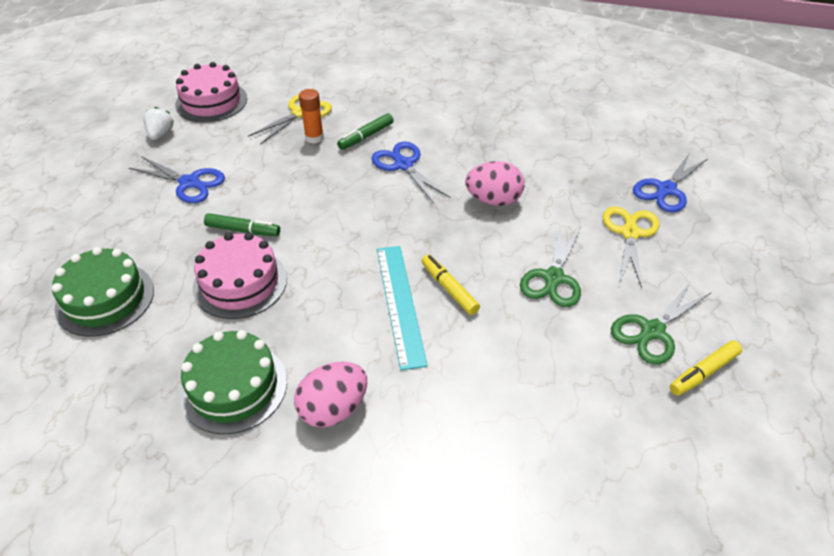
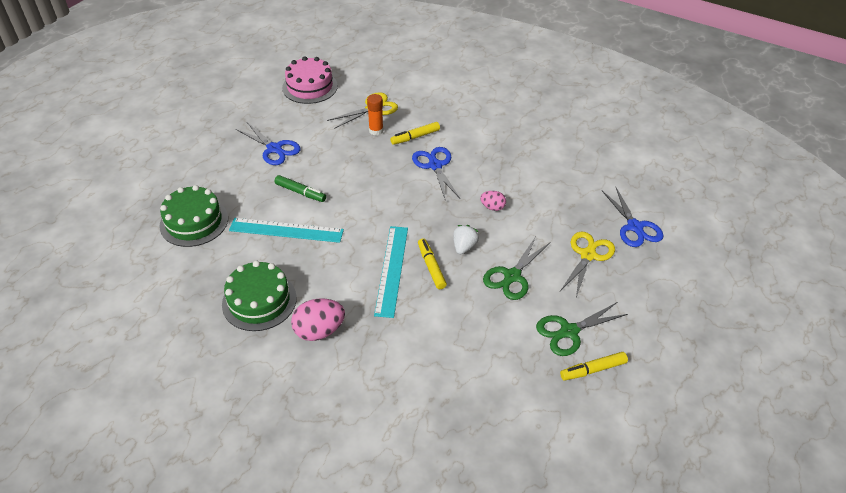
camera: 15 degrees right, 0 degrees up
white strawberry [144,107,174,140] -> white strawberry moved to [453,225,479,254]
pink cake [193,233,287,319] -> turquoise ruler [229,218,344,243]
green marker [337,113,393,150] -> yellow marker [390,122,440,145]
pink egg [465,161,525,206] -> pink egg [480,191,506,211], size x0.57
blue scissors [633,153,708,213] -> blue scissors turned 75 degrees counterclockwise [602,186,664,247]

